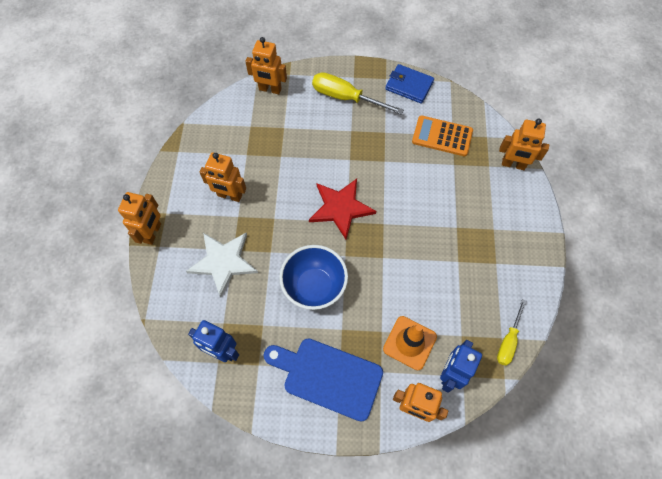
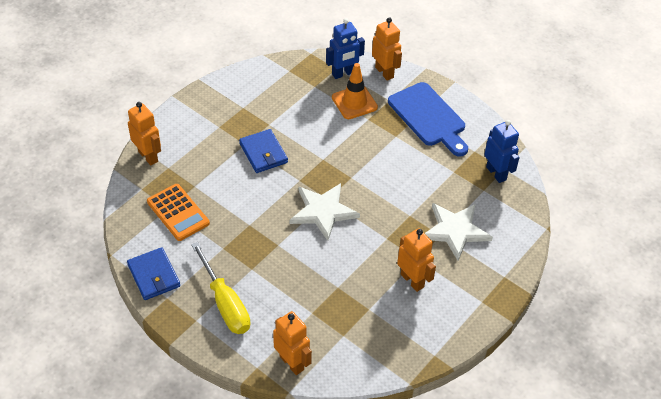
camera: 145 degrees left, 15 degrees down
orange robot [118,192,161,245] -> none
blue bowl [279,245,348,310] -> none
red star [309,179,376,240] -> white star [290,183,360,241]
yellow screwdriver [497,299,526,366] -> none
none -> blue wallet [239,129,288,173]

